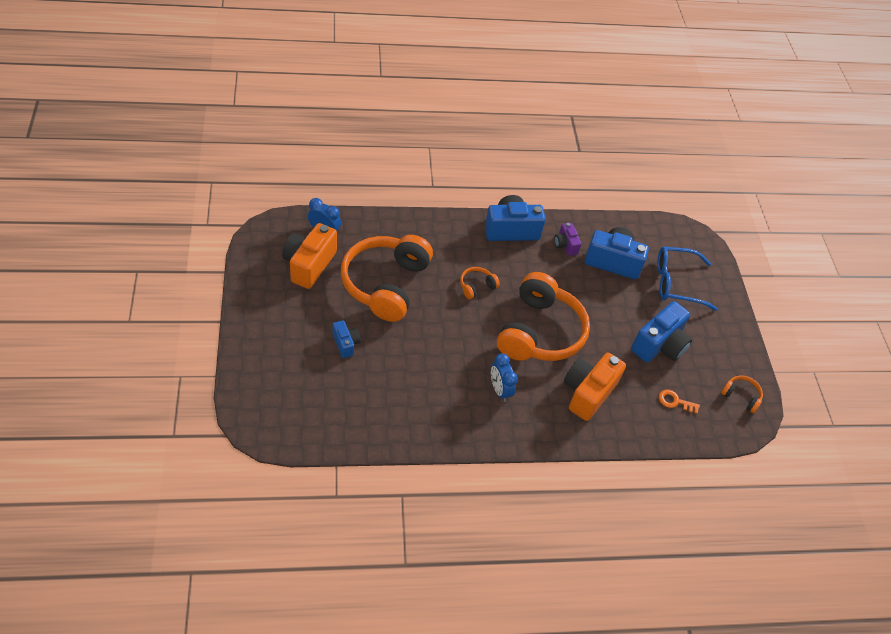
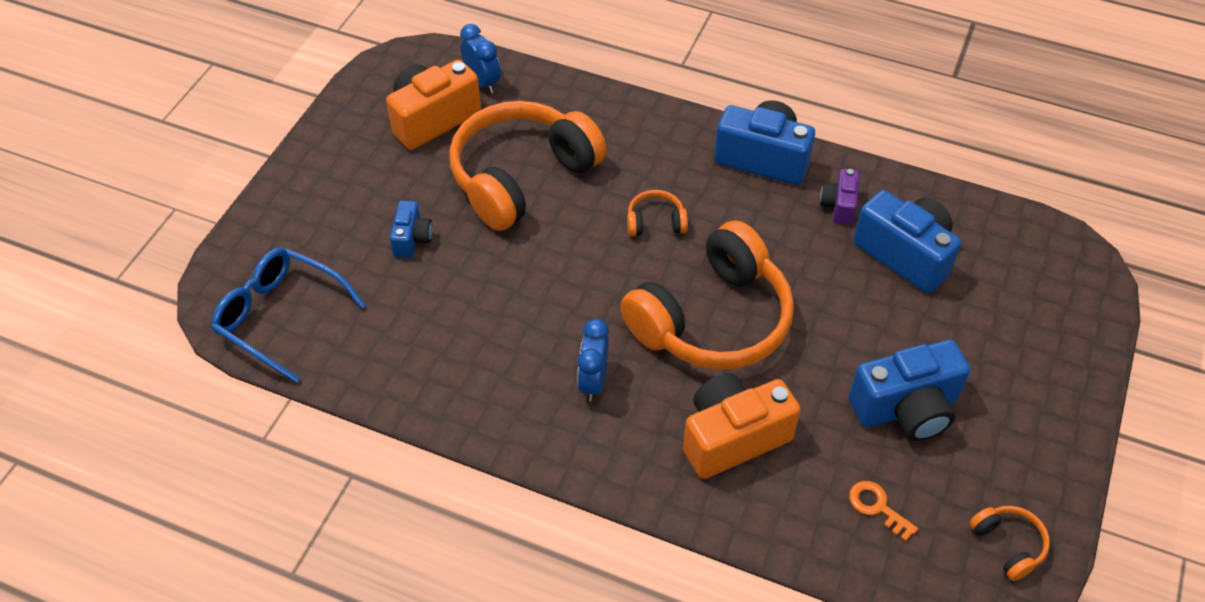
camera: 35 degrees right, 0 degrees up
blue glasses [657,247,717,311] -> blue glasses moved to [211,247,366,383]

